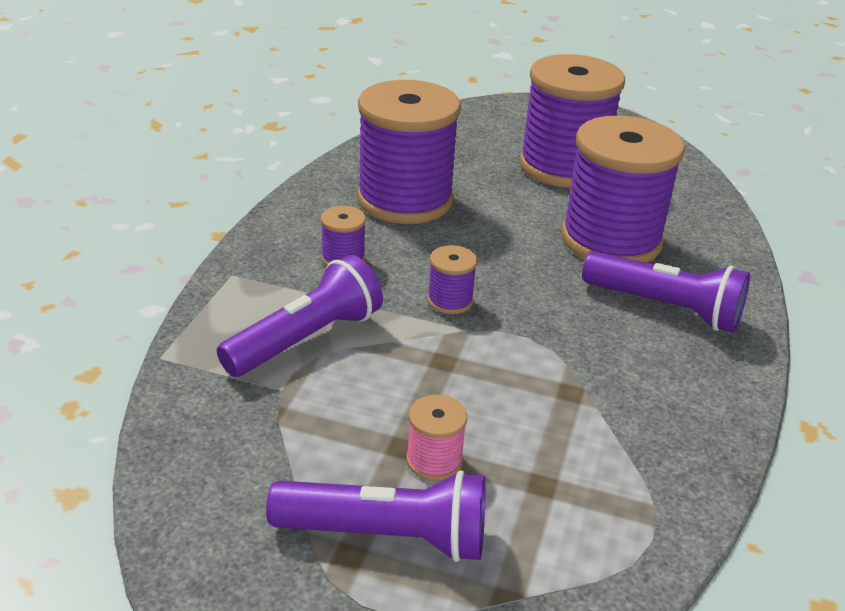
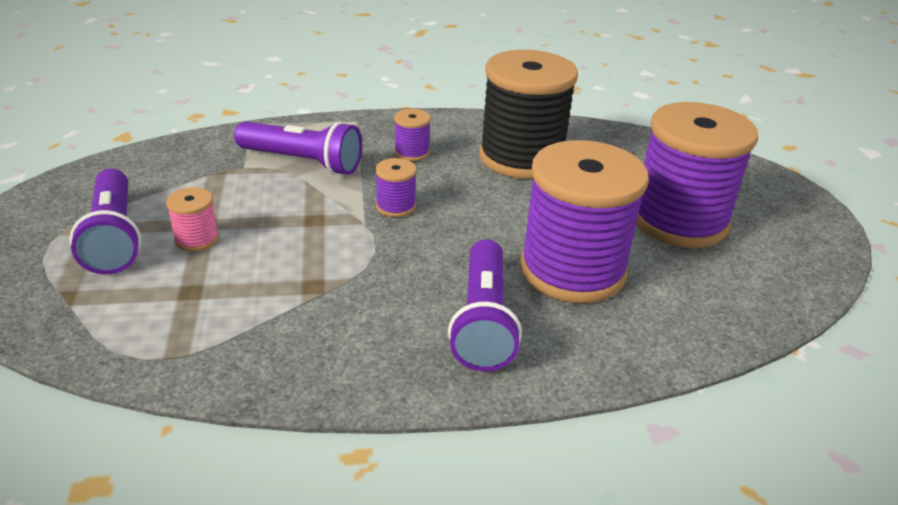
camera: 65 degrees right, 0 degrees up
purple spool [357,80,461,224] -> black spool [479,50,578,179]

